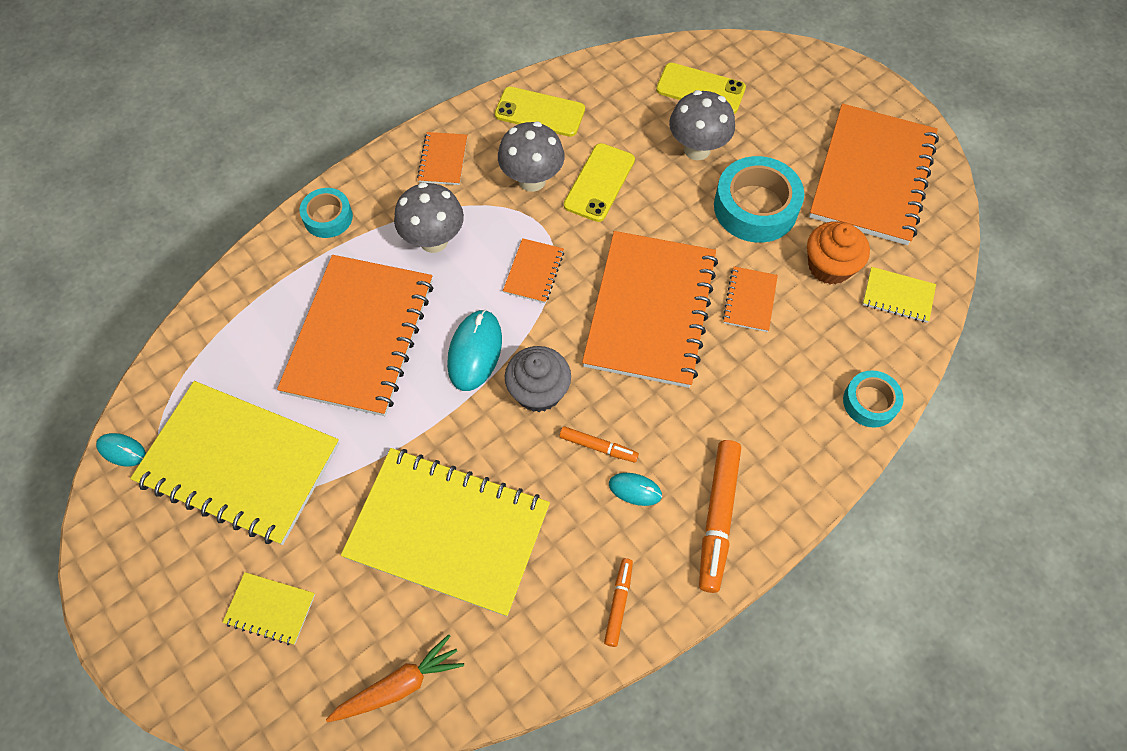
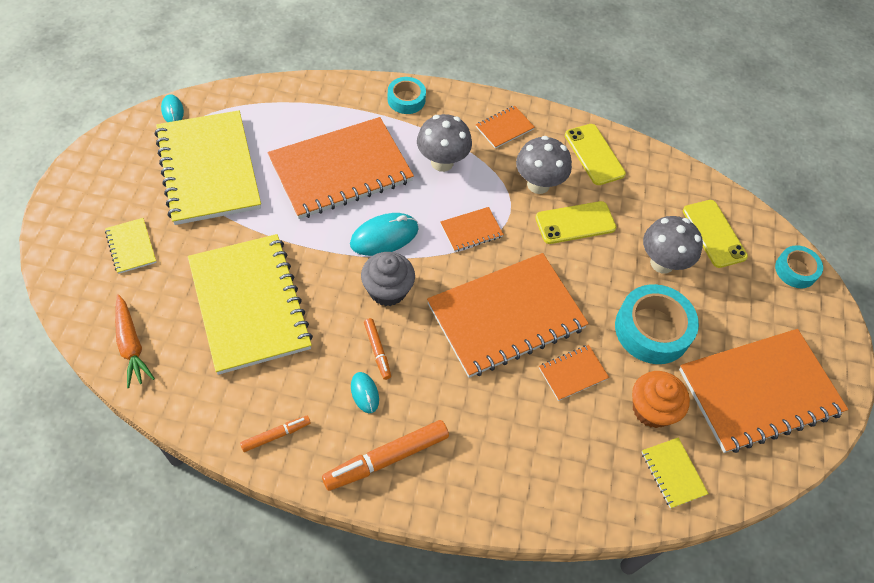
camera: 45 degrees right, 5 degrees down
orange carrot [326,634,464,722] -> orange carrot turned 45 degrees clockwise [115,294,155,388]
turquoise tape [843,370,904,428] -> turquoise tape moved to [775,245,823,288]

